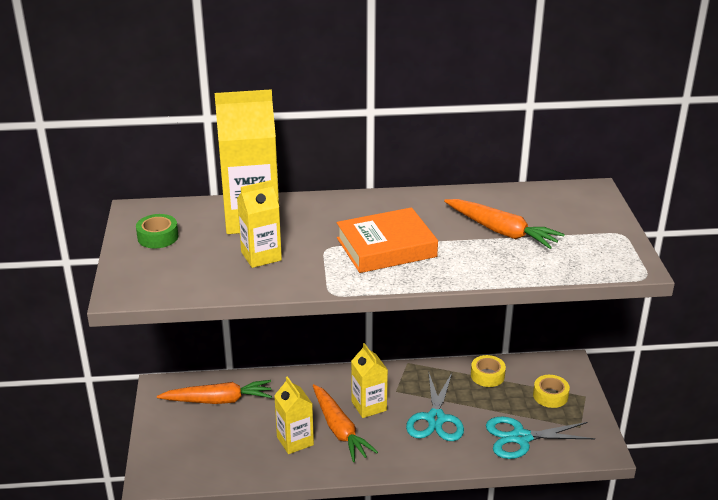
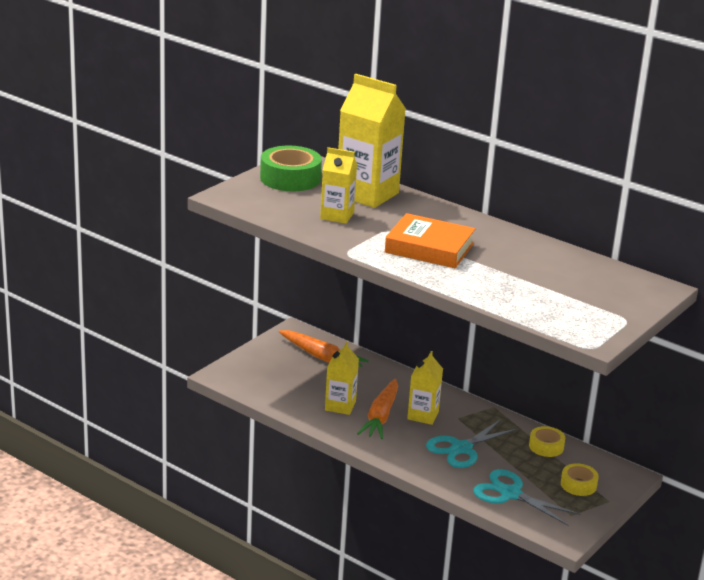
camera: 40 degrees right, 5 degrees down
green tape [136,214,178,248] -> green tape [260,146,322,191], size x1.78
orange carrot [444,199,565,249] -> none

